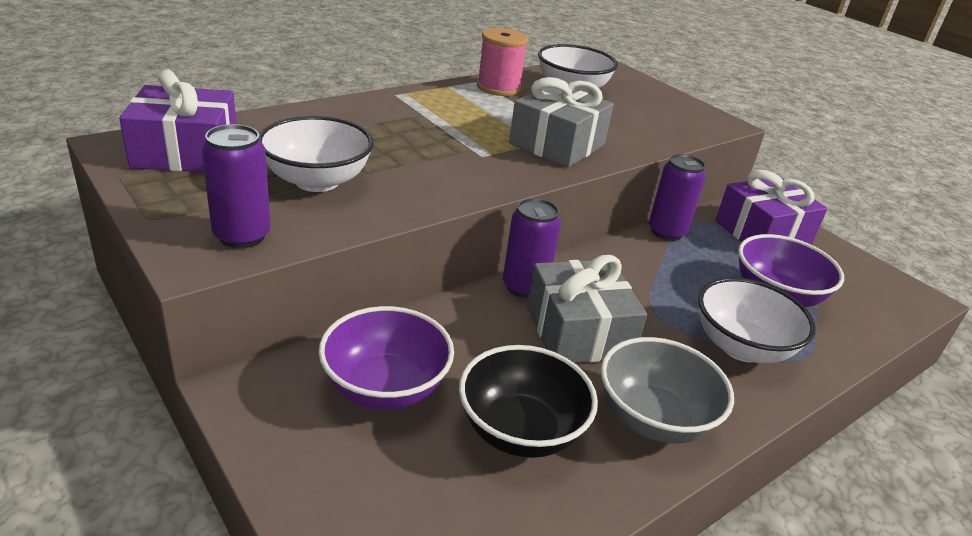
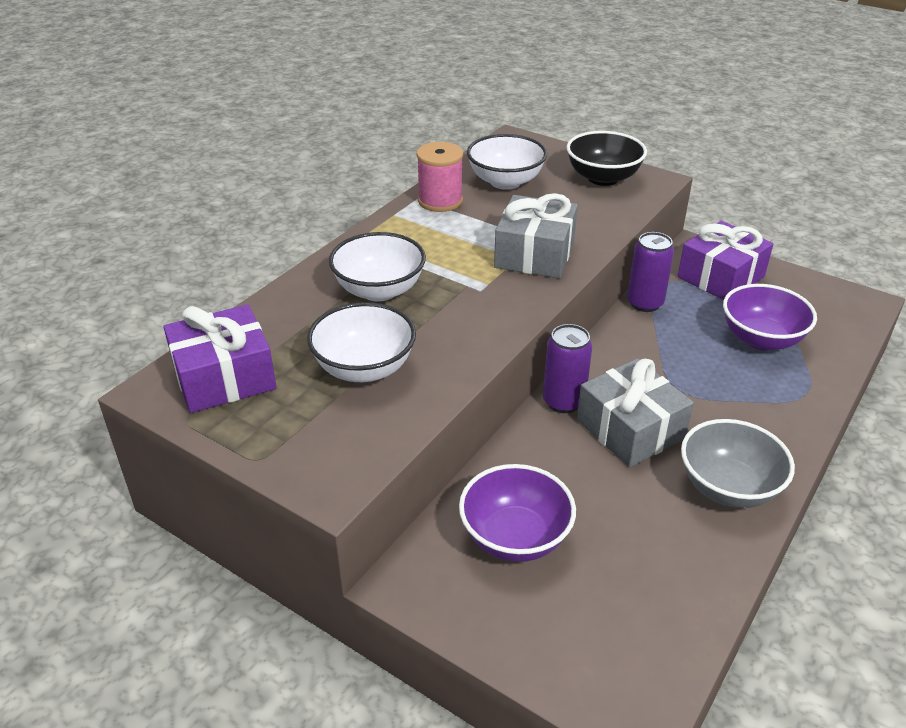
camera: 15 degrees left, 5 degrees up
purple can [202,124,271,248] -> none
black bowl [459,345,598,458] -> black bowl moved to [567,131,647,186]
white bowl [698,277,816,363] -> white bowl moved to [329,232,426,301]

